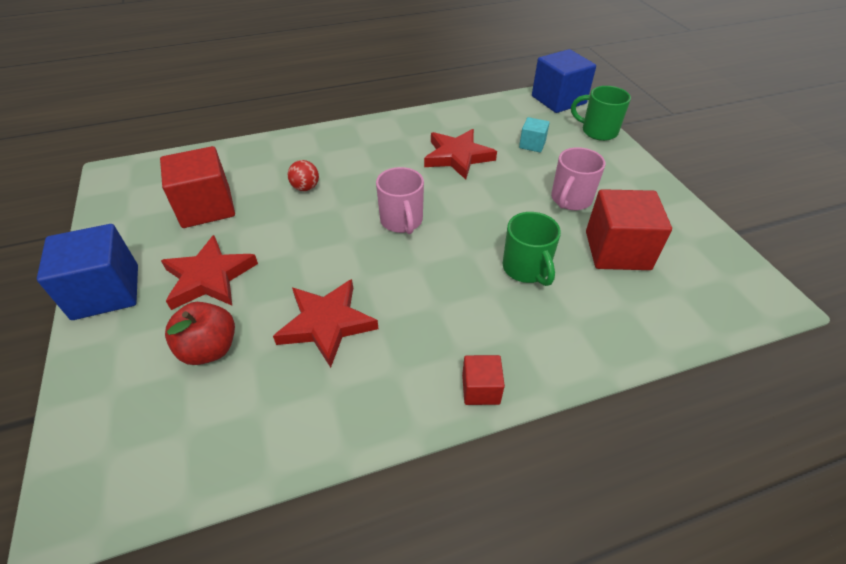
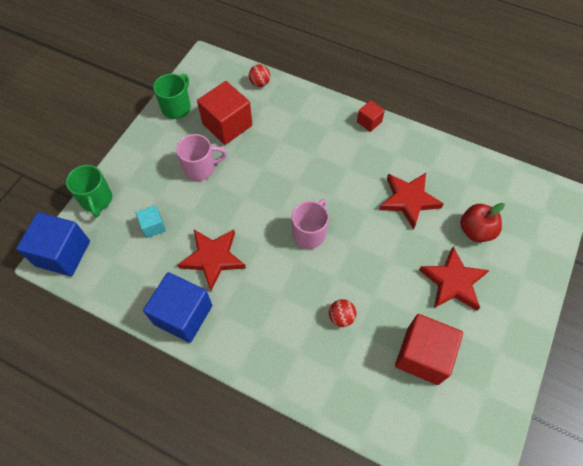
camera: 135 degrees left, 15 degrees up
blue cube [37,224,138,320] -> blue cube moved to [143,272,212,343]
green mug [502,212,561,286] -> green mug moved to [153,74,191,119]
none -> red ball [249,64,270,87]

